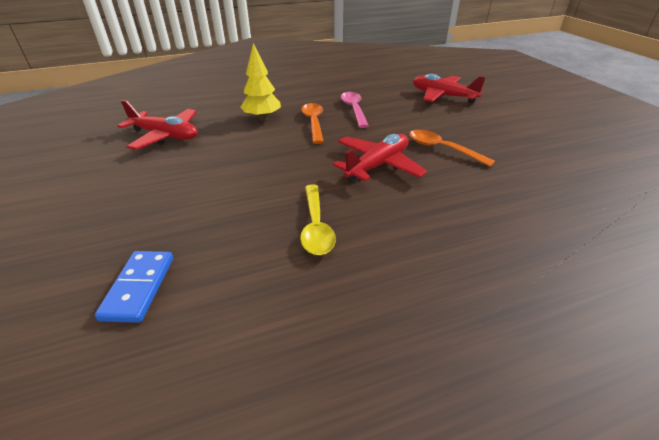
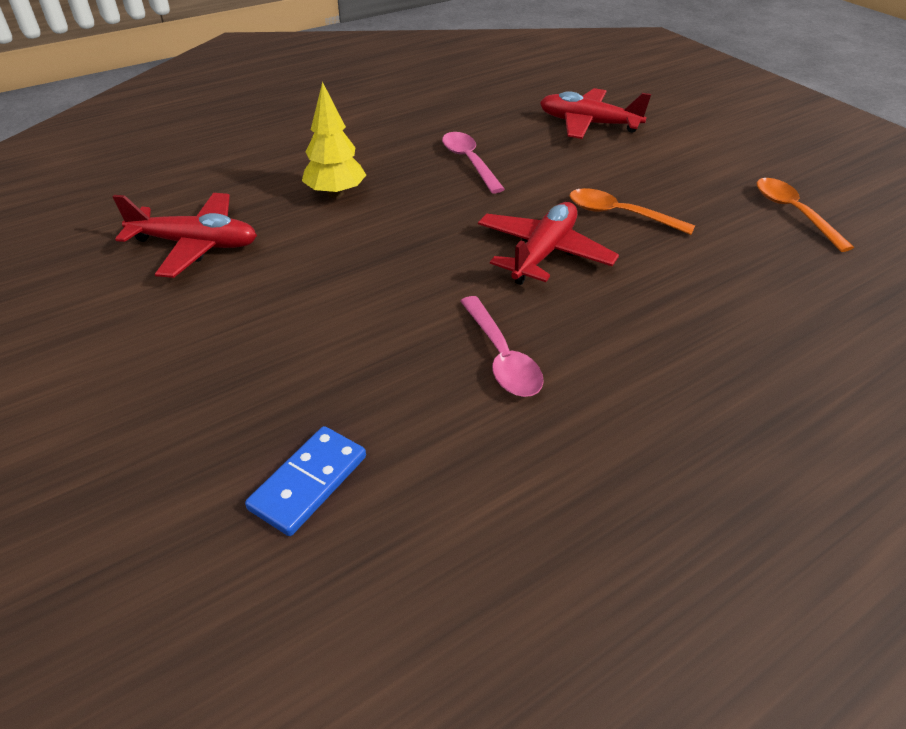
camera: 15 degrees left, 5 degrees up
blue domino [95,251,173,323] -> blue domino turned 45 degrees clockwise [245,426,366,536]
yellow spoon [300,184,336,255] -> pink spoon [460,296,544,397]
orange spoon [301,103,324,144] -> orange spoon moved to [757,178,854,252]

